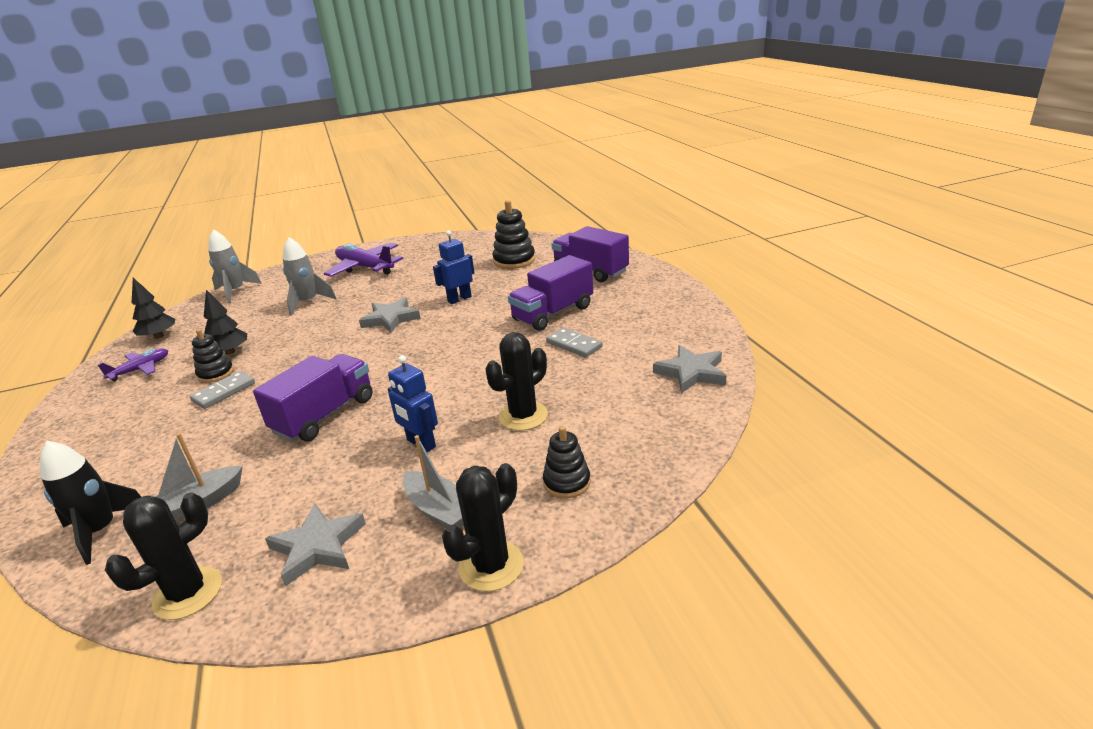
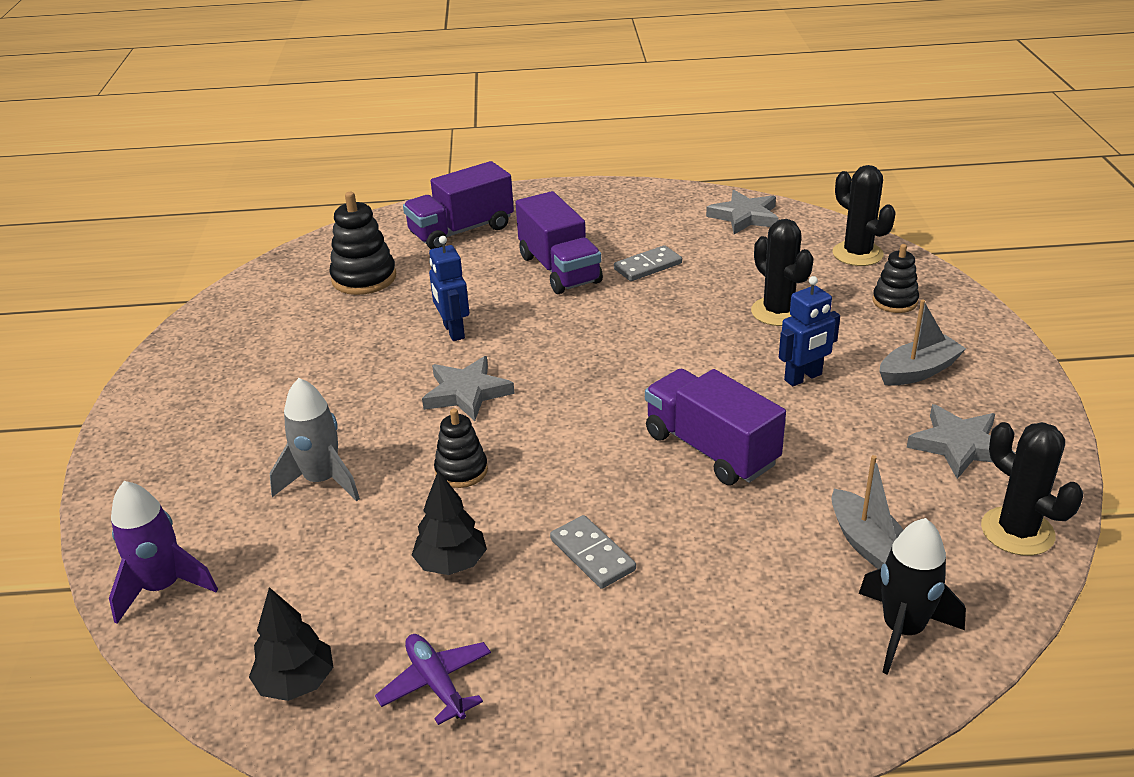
camera: 75 degrees left, 5 degrees up
black stacking toy [192,329,234,383] -> black stacking toy moved to [434,408,488,488]
grey rocket [208,229,262,303] -> purple rocket [109,481,218,624]
purple plane [324,243,403,277] -> none
black cactus [442,463,524,592] -> black cactus moved to [832,165,896,266]

